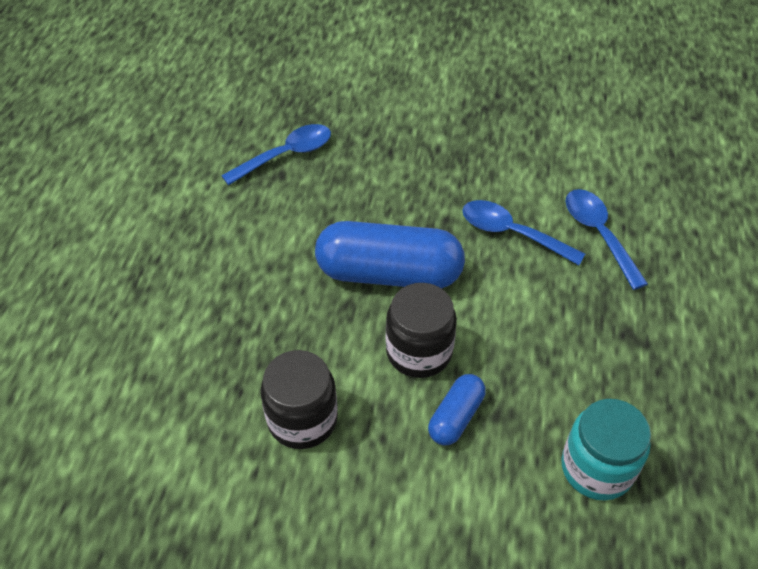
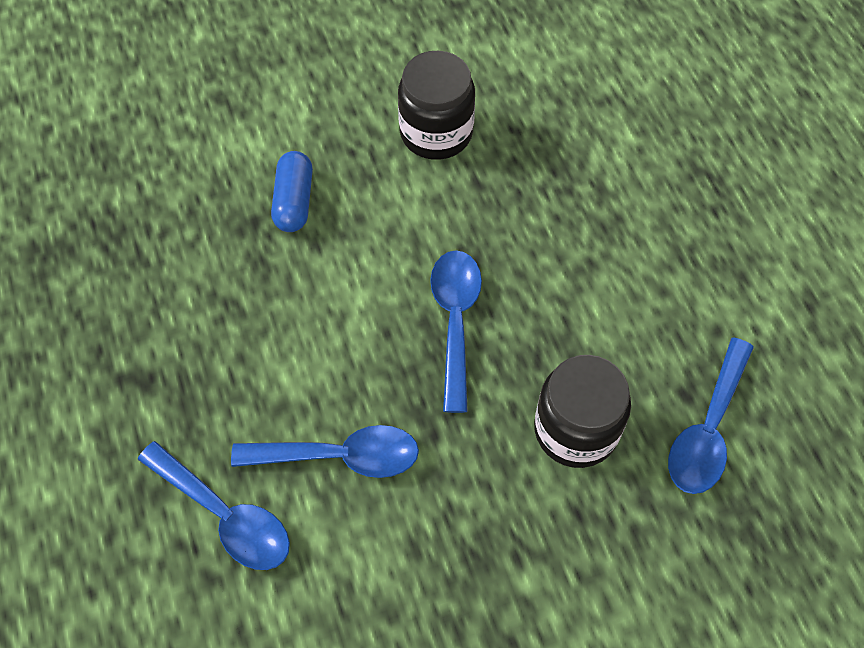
camera: 150 degrees right, 10 degrees up
blue capsule [315,221,465,289] -> blue spoon [430,250,482,413]
black jar [386,283,457,378] -> black jar moved to [534,355,631,468]
turquoise jar [561,399,651,501] -> none

